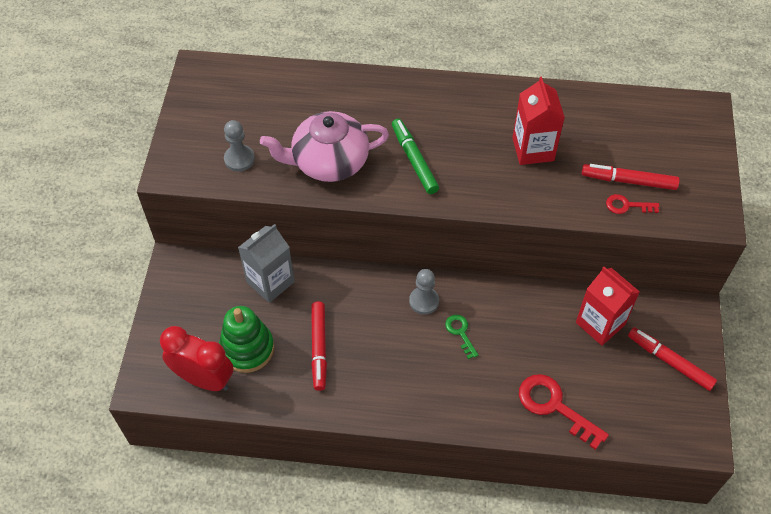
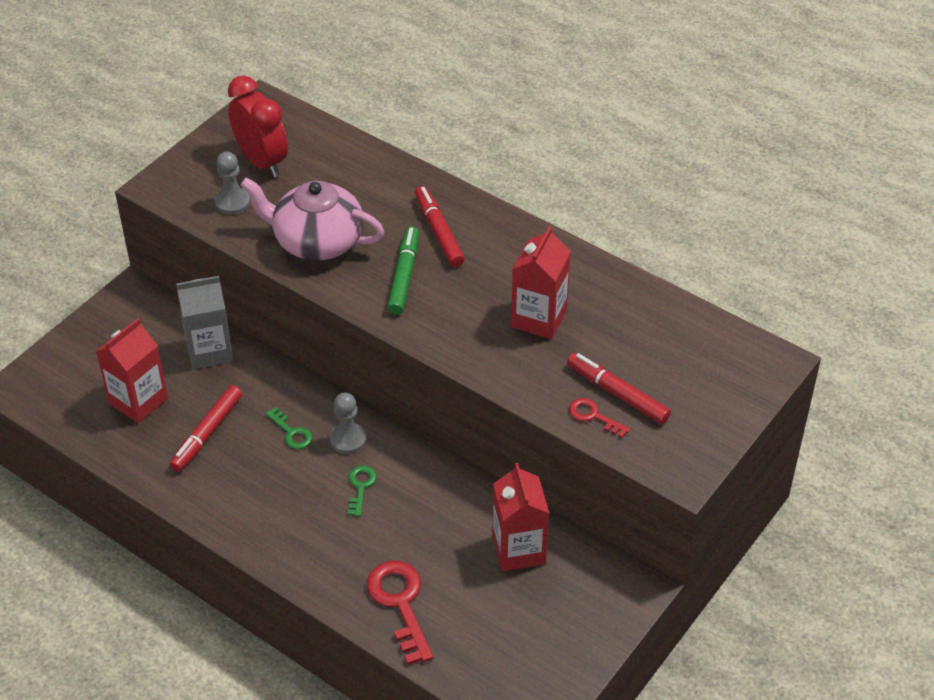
camera: 30 degrees right, 10 degrees down
red clock [160,326,234,391] -> red clock moved to [228,75,288,177]
green stacking toy [219,306,274,373] -> red carton [96,318,168,423]
red marker [628,327,717,391] -> red marker moved to [415,186,465,267]
none -> green key [265,407,312,449]

